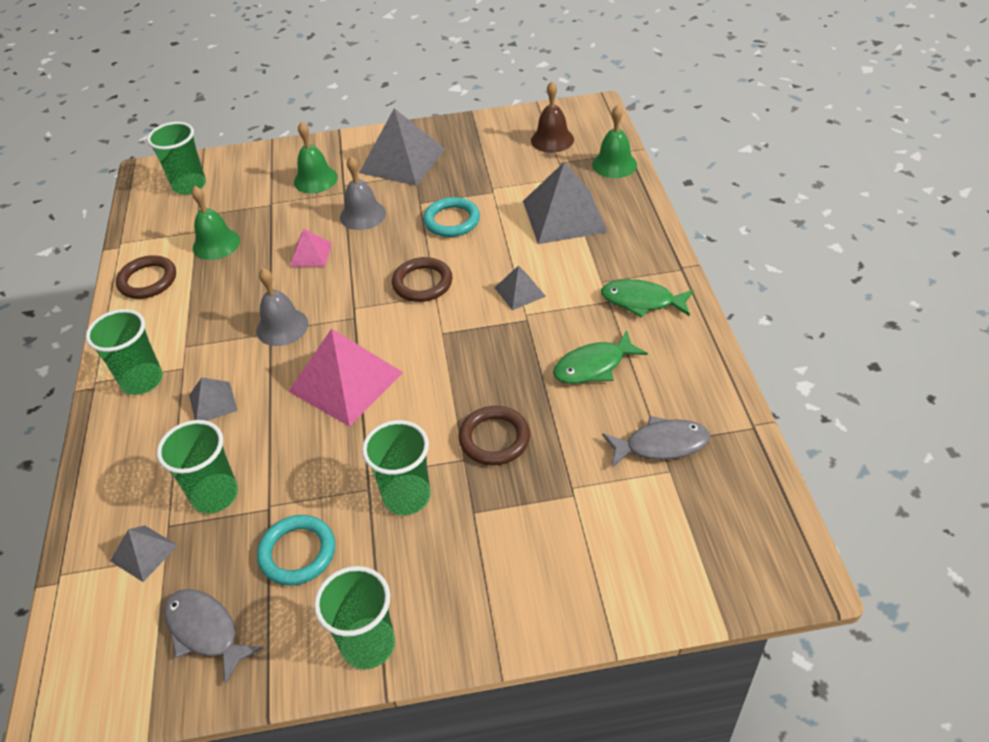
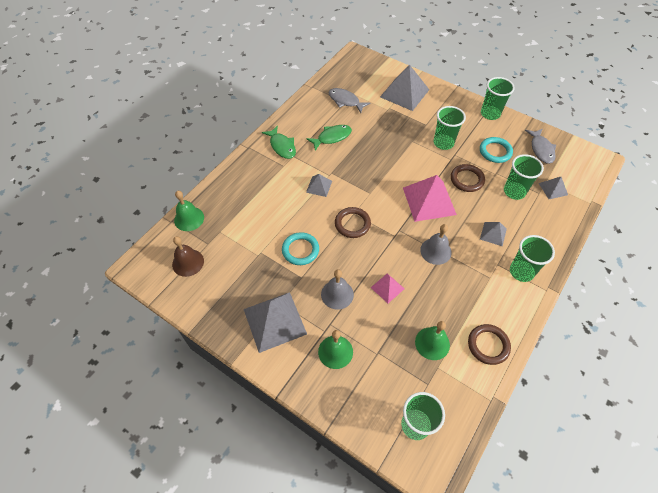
camera: 140 degrees left, 10 degrees up
brown ring [459,406,530,465] -> brown ring moved to [451,164,485,192]
grey pyramid [523,162,608,244] -> grey pyramid moved to [380,64,429,111]
green fish [553,330,648,384] -> green fish turned 45 degrees counterclockwise [306,125,352,151]

